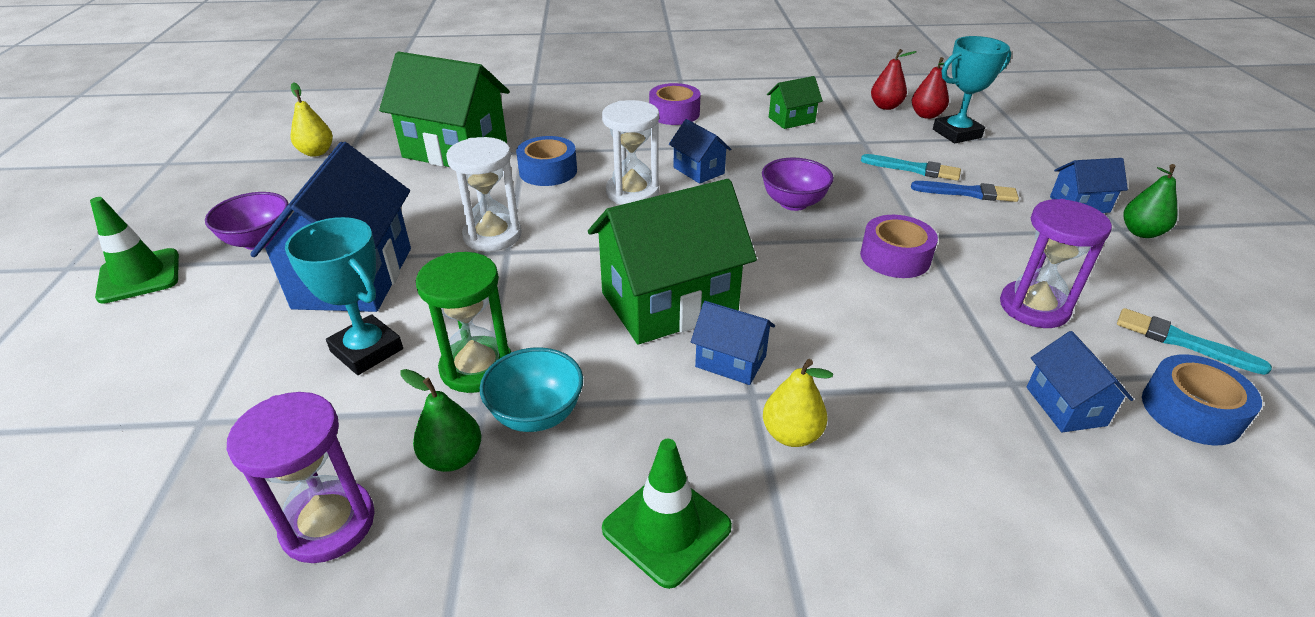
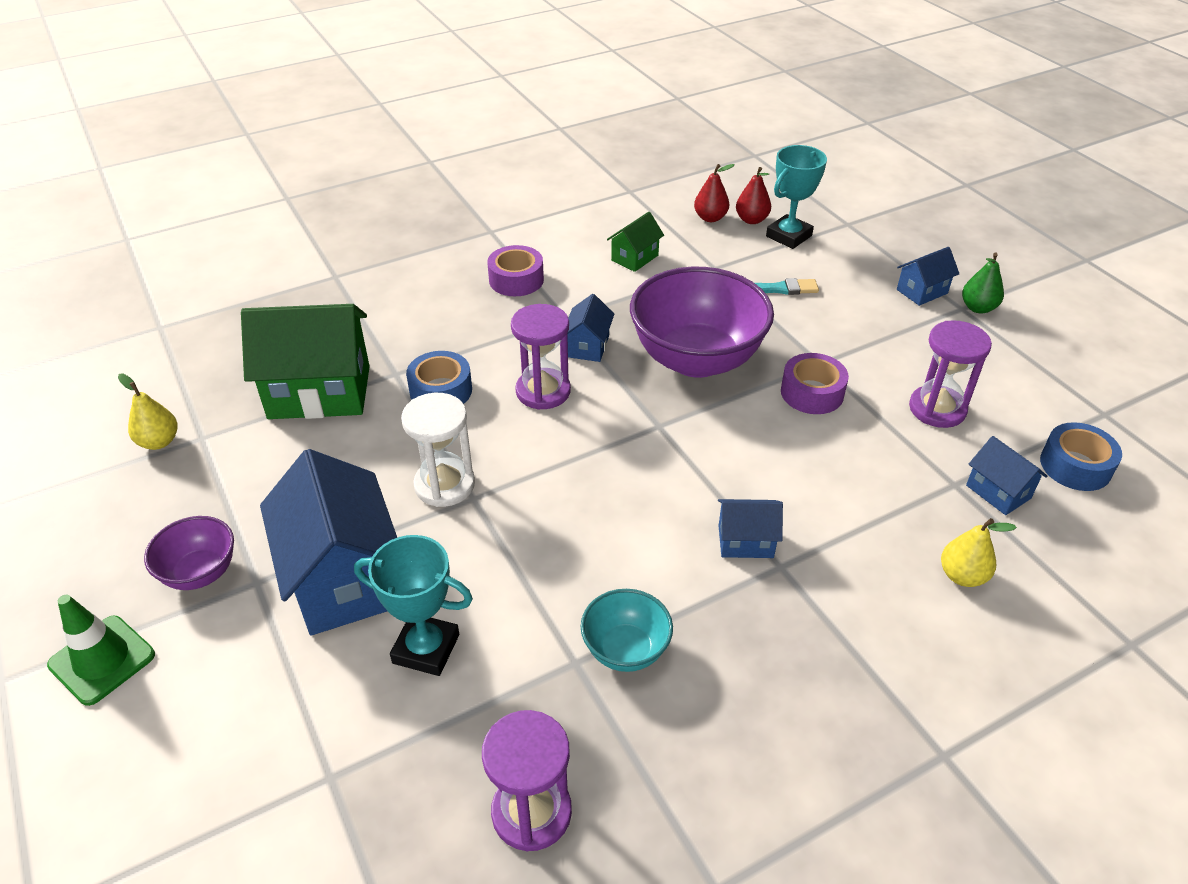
camera: 25 degrees left, 5 degrees up
green pear [400,369,481,472] -> none
green hourglass [416,252,511,393] -> none
green house [588,179,757,345] -> none
white hourglass [602,100,659,205] -> purple hourglass [511,304,571,410]
green traffic cone [602,439,732,589] -> none
blue house [669,119,731,184] -> blue house turned 75 degrees clockwise [567,294,614,362]
purple bowl [762,158,834,211] -> purple bowl [630,267,774,378], size x2.03
yellow pear [763,359,833,447] -> yellow pear moved to [941,518,1017,587]
blue brush [911,181,1019,202] -> none
turquoise brush [1117,308,1272,375] -> none

